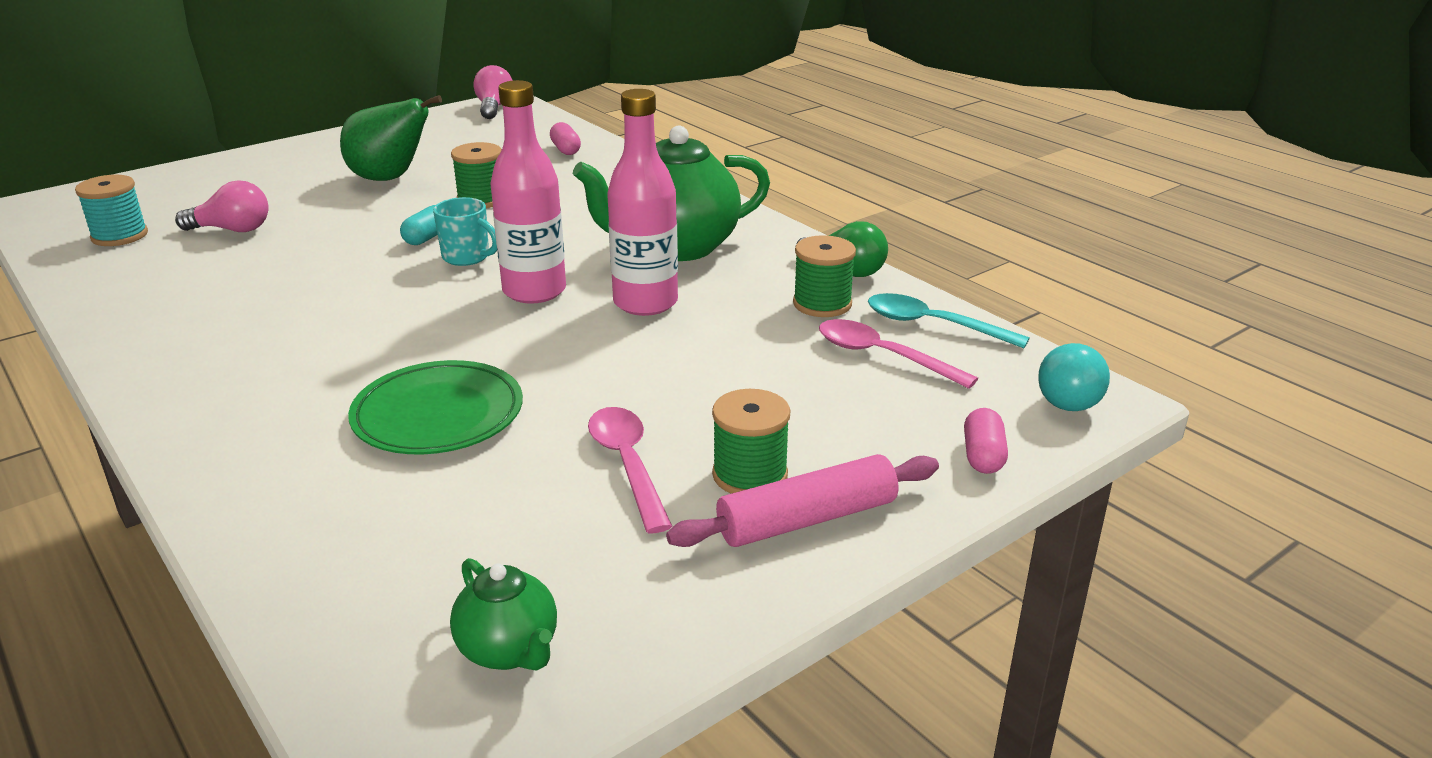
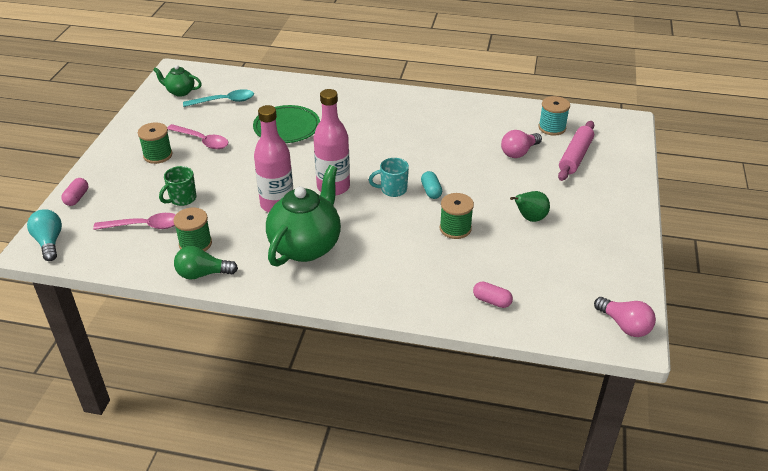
camera: 140 degrees right, 10 degrees up
green pear [340,95,442,181] -> green pear [510,191,550,222], size x0.63
pink rolling pin [666,454,939,547] -> pink rolling pin moved to [558,121,594,181]
turquoise spoon [868,293,1030,348] -> turquoise spoon moved to [183,89,254,107]
pink capsule [964,408,1008,474] -> pink capsule turned 45 degrees clockwise [61,178,88,206]
none -> green mug [159,166,197,206]

